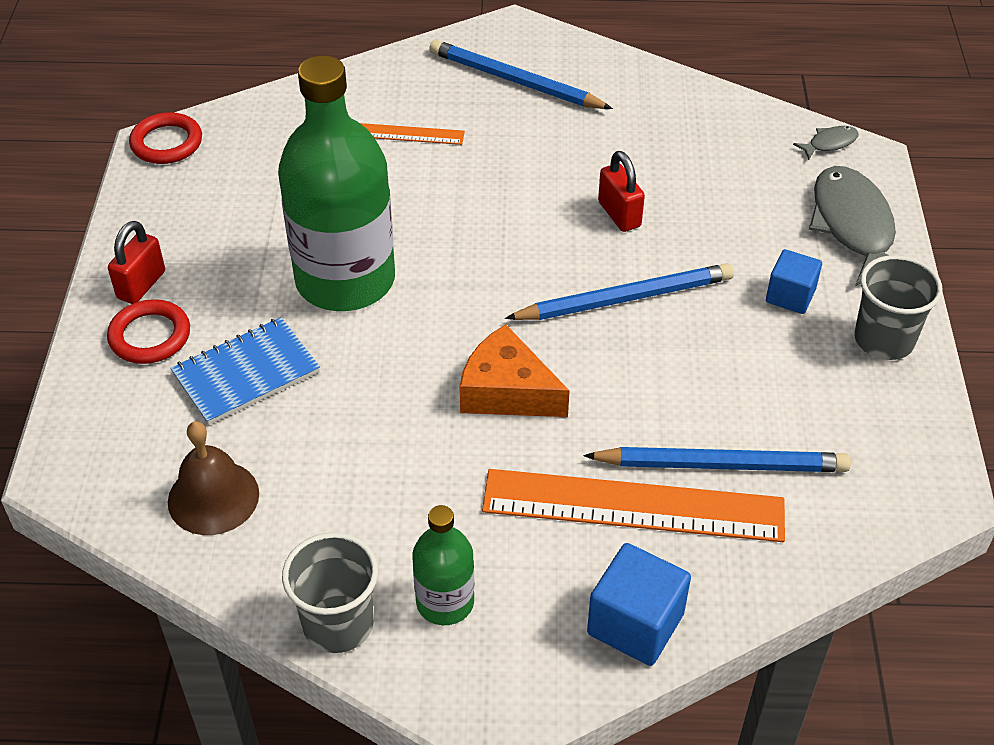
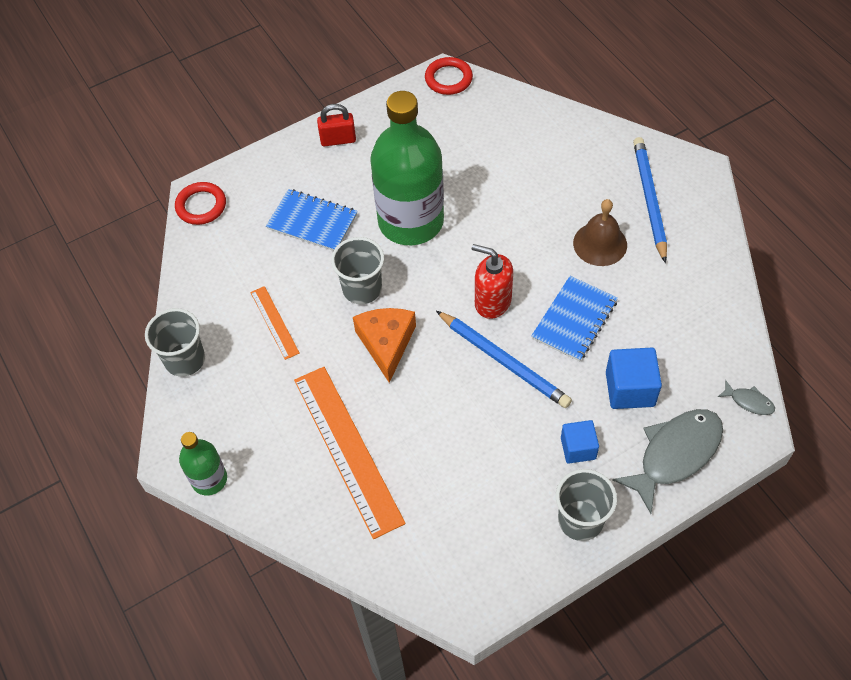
camera: 60 degrees right, 10 degrees up
red ring [107,299,190,364] -> red ring moved to [175,182,226,225]
brown bell [168,421,259,535] -> brown bell moved to [573,199,627,266]
orange ruler [360,123,465,145] -> orange ruler moved to [250,286,300,360]
green bottle [412,505,474,625] -> green bottle moved to [179,432,227,495]
blue pencil [583,447,851,472] -> none
blue cube [587,543,691,666] -> blue cube moved to [606,348,662,409]
red padlock [598,151,645,232] -> blue notebook [531,276,618,362]
none -> grey cup [331,237,384,304]
none -> red soap dispenser [472,244,513,319]

